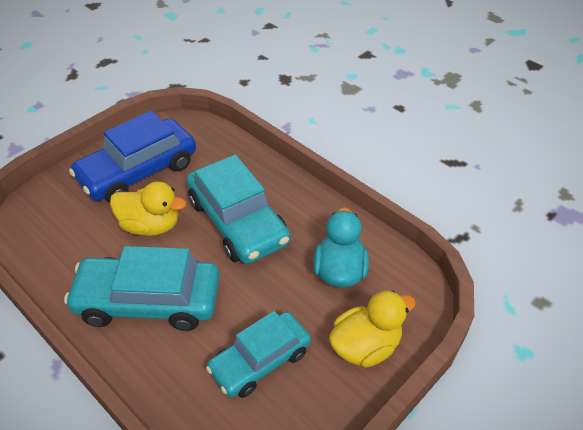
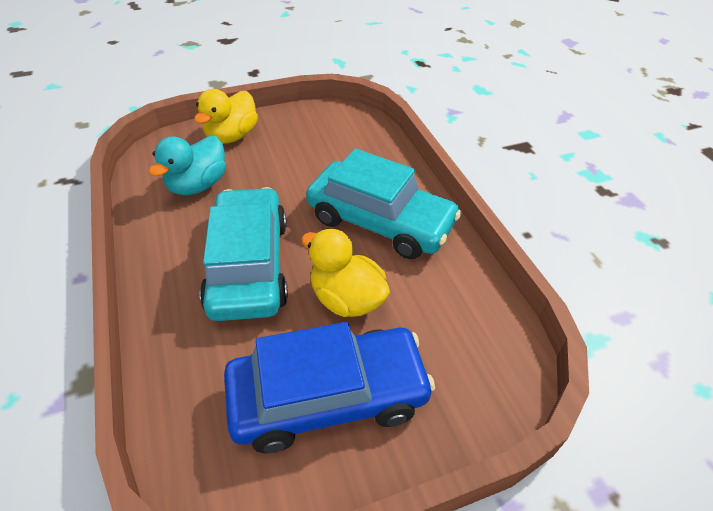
camera: 155 degrees left, 0 degrees up
turquoise car [206,311,311,398] -> none
yellow duck [329,290,416,368] -> yellow duck turned 60 degrees counterclockwise [194,89,258,144]

